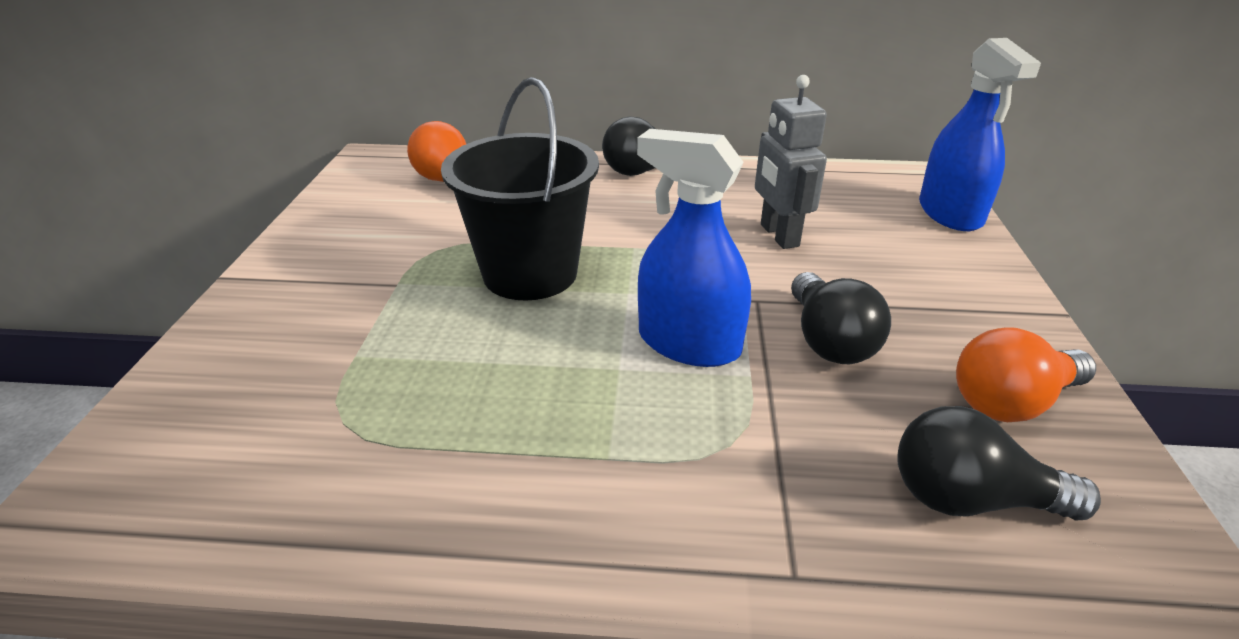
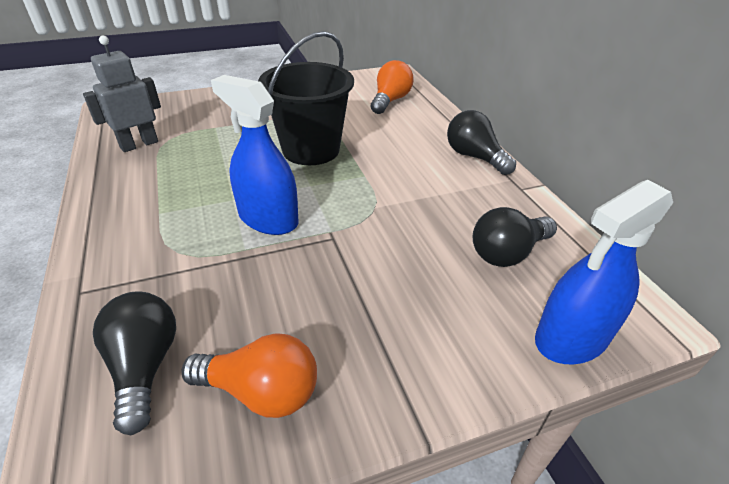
camera: 65 degrees right, 5 degrees up
blue spray bottle [637,129,751,367] -> blue spray bottle turned 60 degrees counterclockwise [211,75,299,235]
grey robot [755,75,827,249] -> grey robot moved to [83,35,161,152]
black light bulb [791,272,891,364] -> black light bulb moved to [473,207,557,267]
orange light bulb [956,327,1096,422] -> orange light bulb turned 150 degrees clockwise [182,333,317,418]

